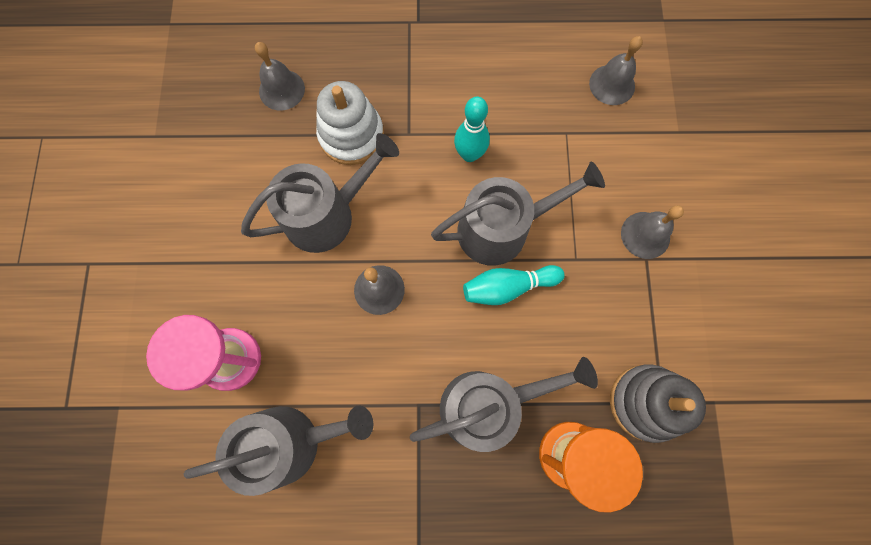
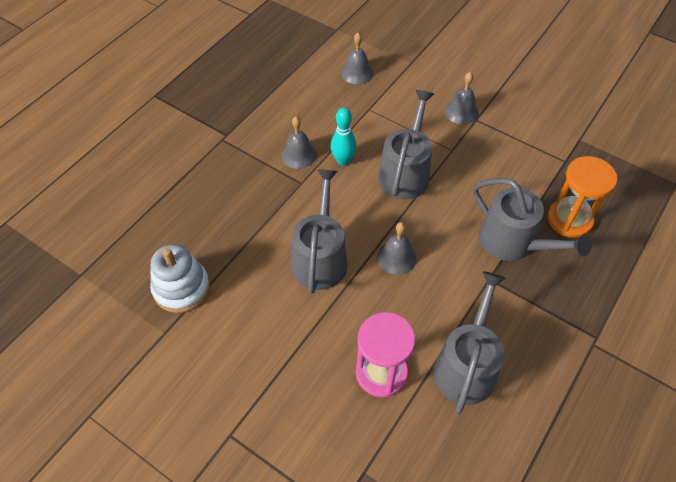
camera: 55 degrees left, 20 degrees down
grey bell [255,42,305,111] -> grey bell moved to [281,116,317,169]
white stacking toy [316,81,384,165] -> white stacking toy moved to [150,244,210,313]
grey watering can [410,357,598,452] -> grey watering can turned 120 degrees clockwise [473,178,592,261]
turquoise bowling pin [463,265,565,305] -> none
grey stacking toy [610,365,706,443] -> none

